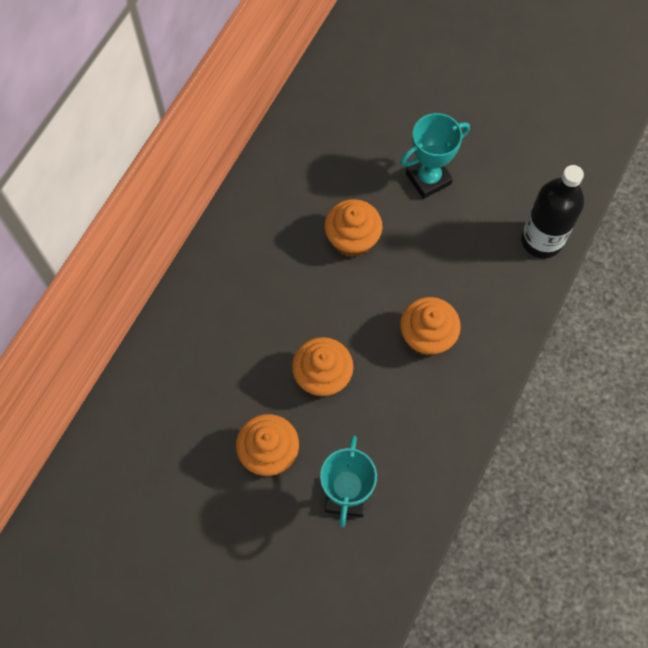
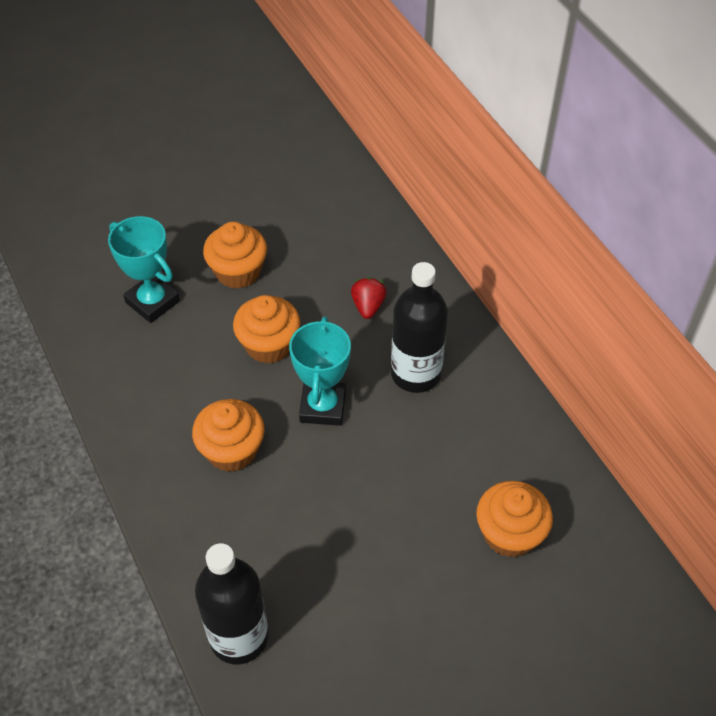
camera: 125 degrees right, 15 degrees down
orange cupcake [324,199,382,257] -> orange cupcake moved to [476,481,553,558]
turquoise trophy [400,113,470,199] -> turquoise trophy moved to [289,317,351,426]
none -> red strawberry [351,277,387,319]
none -> black bottle [391,262,448,393]

